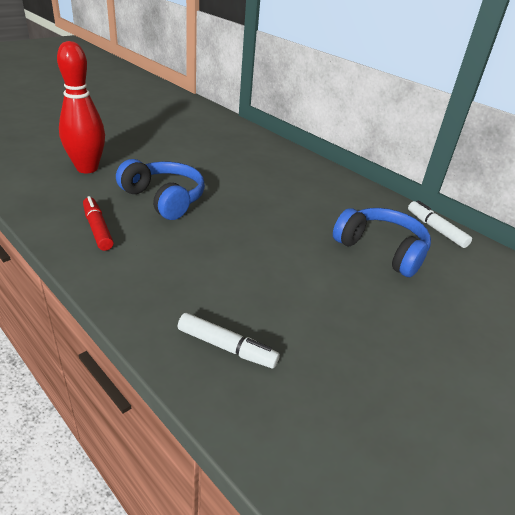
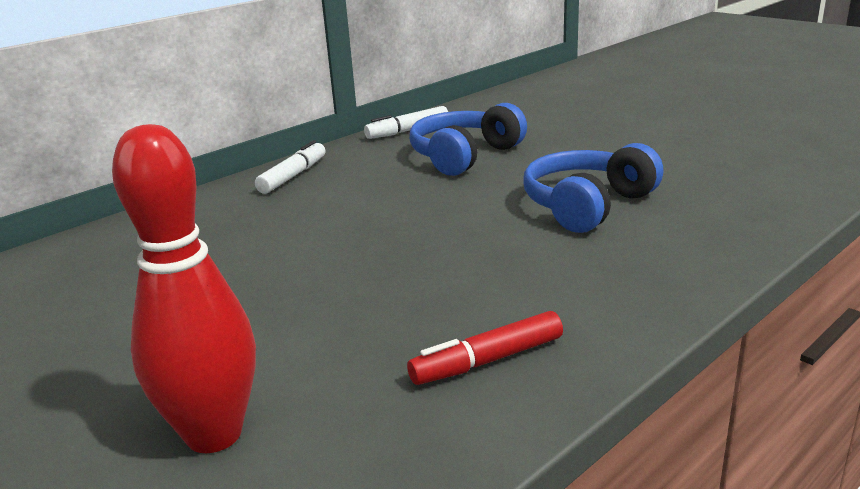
camera: 85 degrees left, 10 degrees down
blue headphones [116,159,205,220] -> blue headphones moved to [523,143,664,233]
white marker [177,313,280,368] -> white marker moved to [255,140,326,194]

